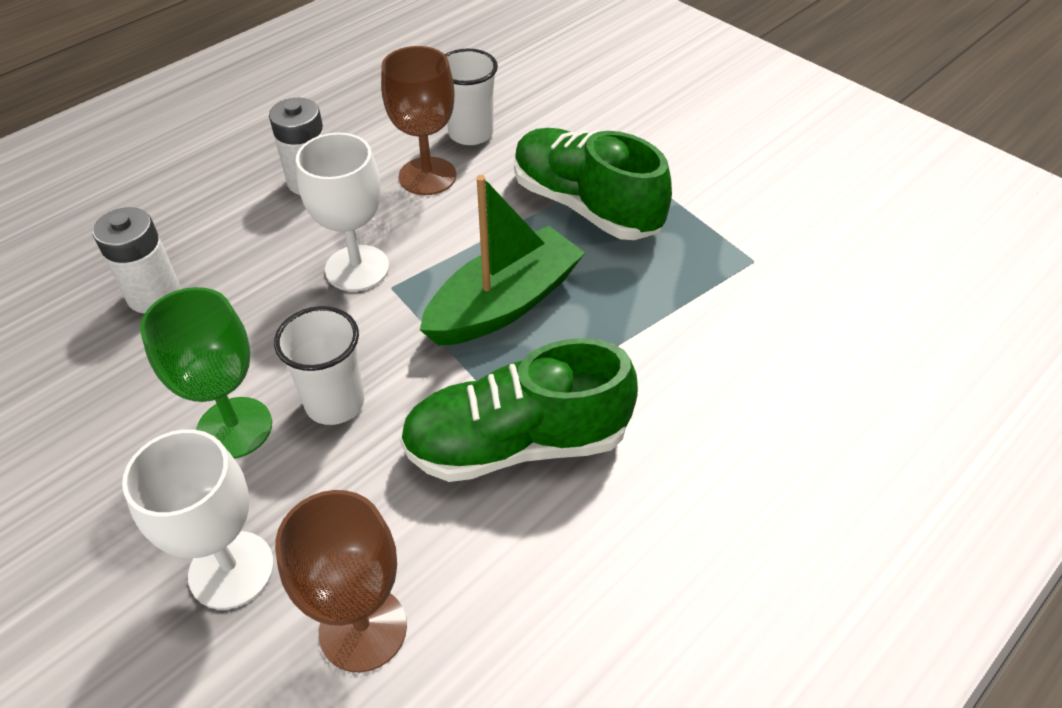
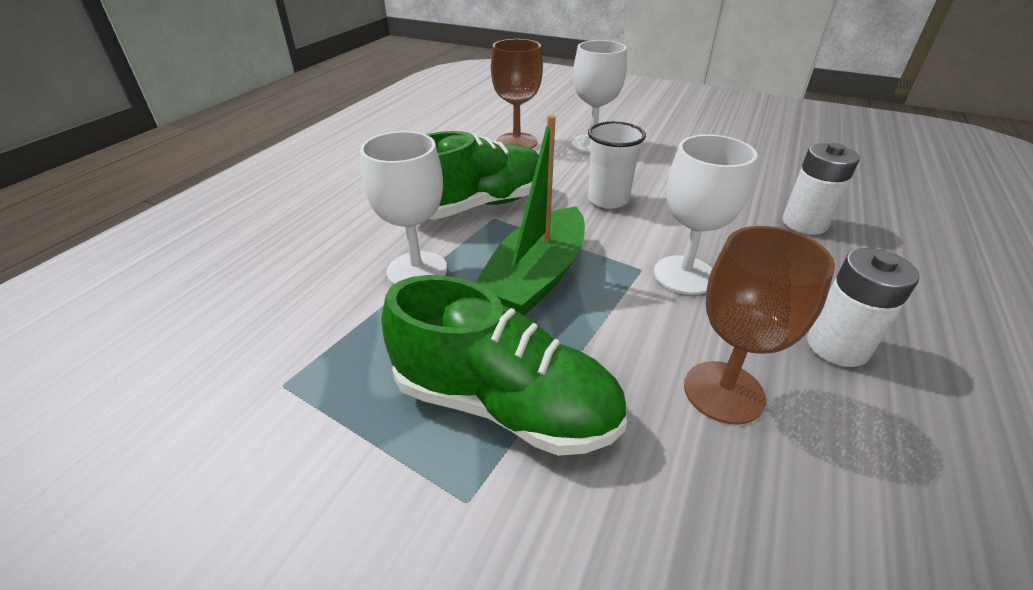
camera: 160 degrees right, 10 degrees down
green goblet [140,287,272,459] -> none
white cup [445,49,498,145] -> none
none -> white goblet [360,131,447,285]

